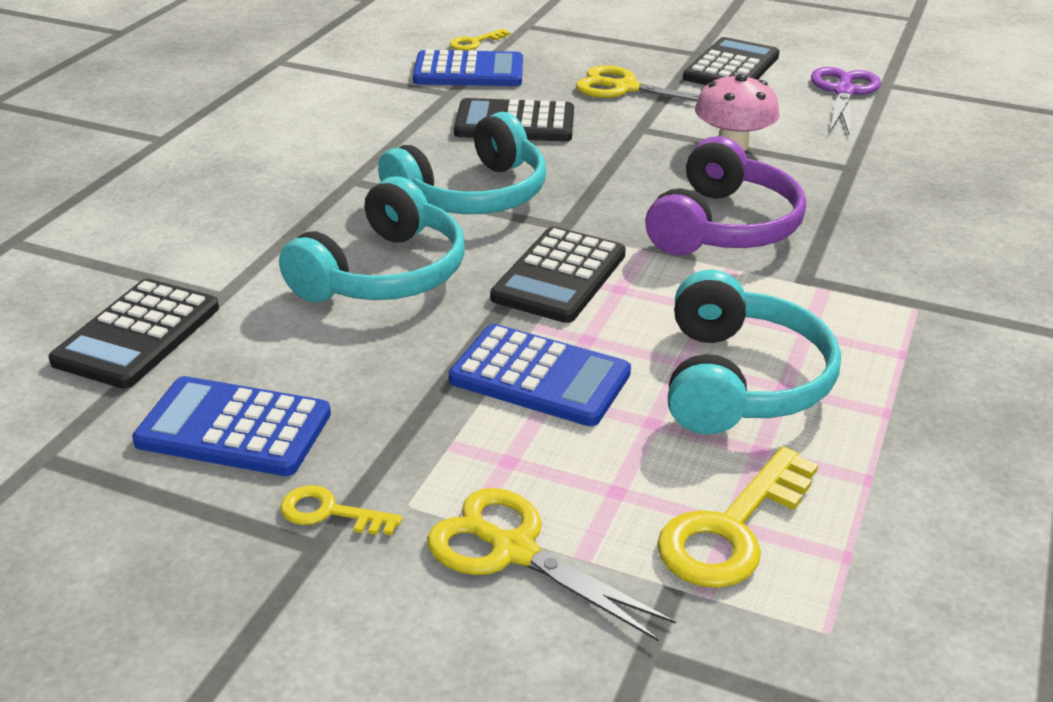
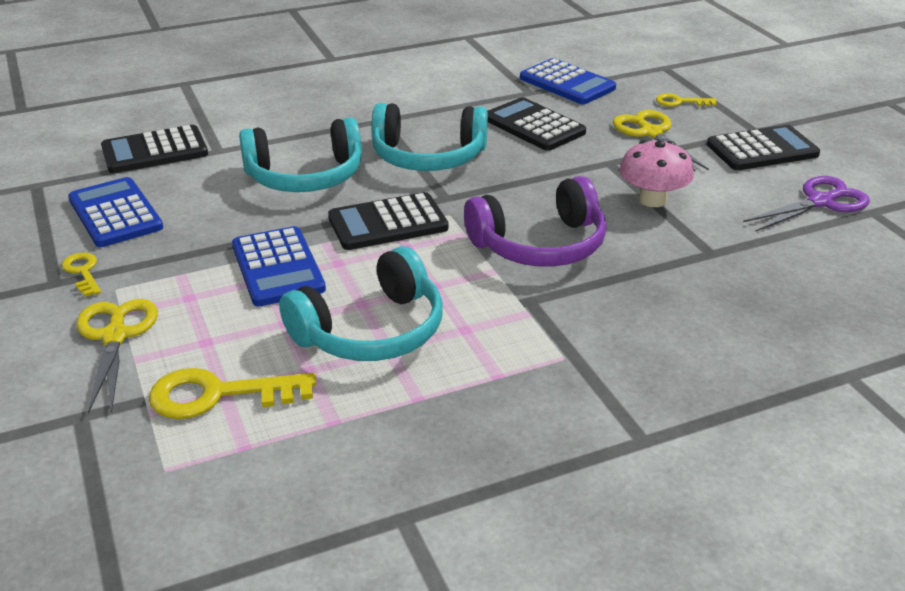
camera: 45 degrees right, 0 degrees up
yellow key [449,28,510,51] -> yellow key moved to [656,93,717,107]

